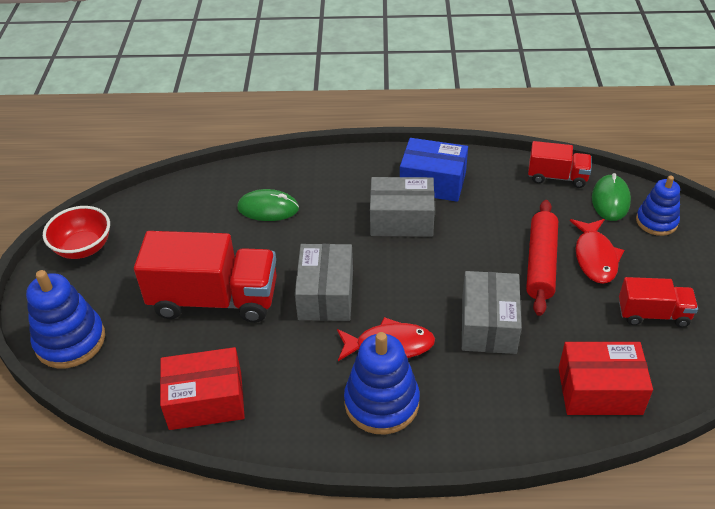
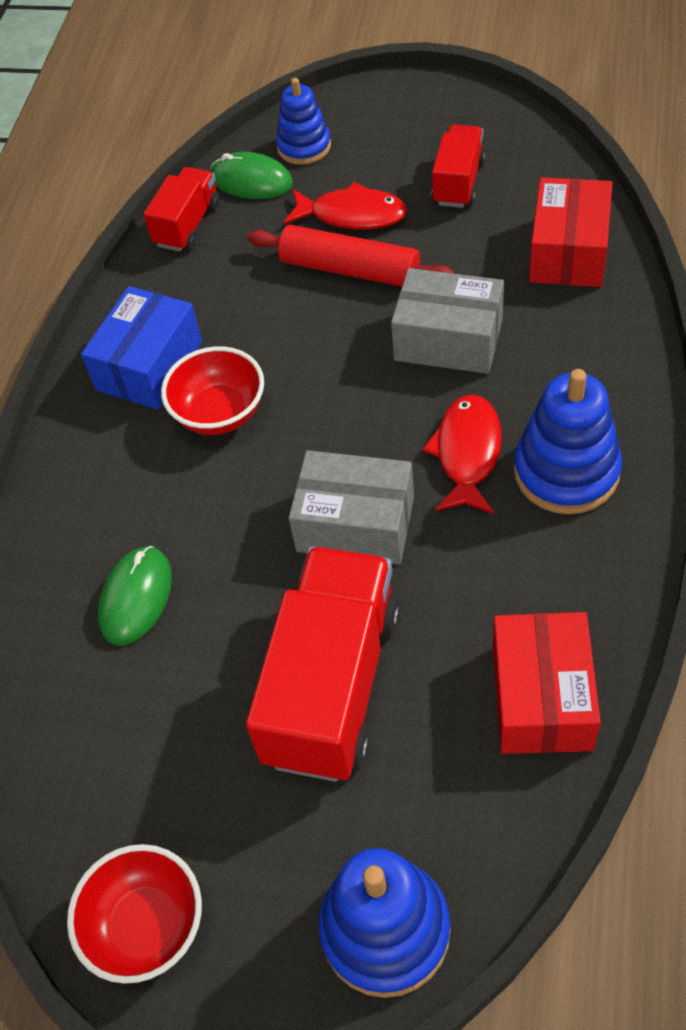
camera: 75 degrees left, 10 degrees up
grey box [370,177,435,237] -> red bowl [161,346,264,435]

